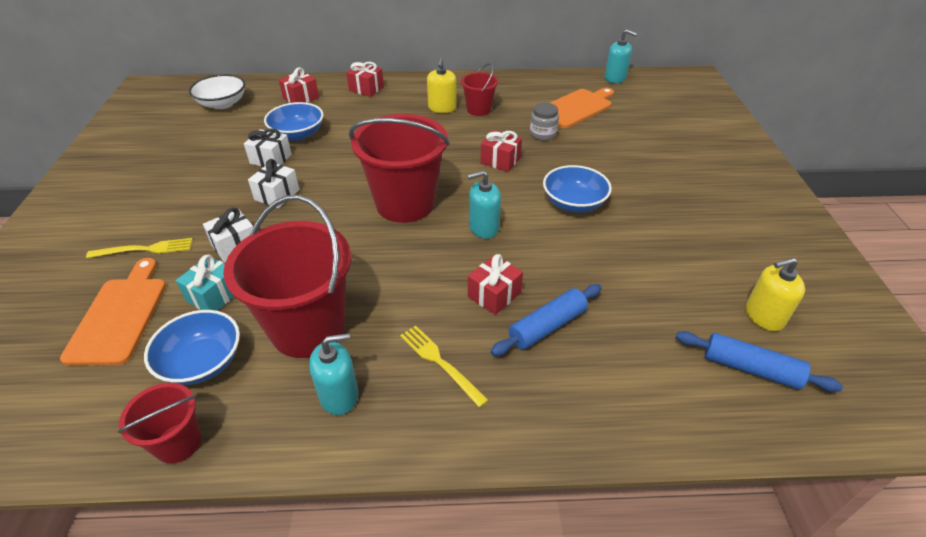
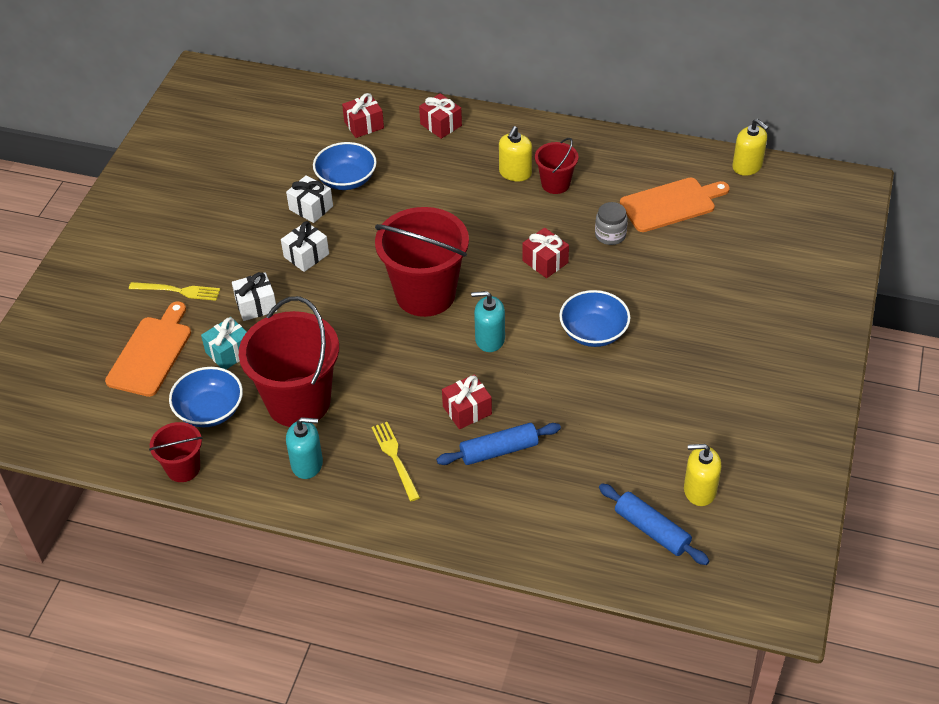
camera: 20 degrees right, 5 degrees up
white bowl [189,74,245,109] -> none
turquoise soap dispenser [605,29,637,83] -> yellow soap dispenser [732,119,769,176]

